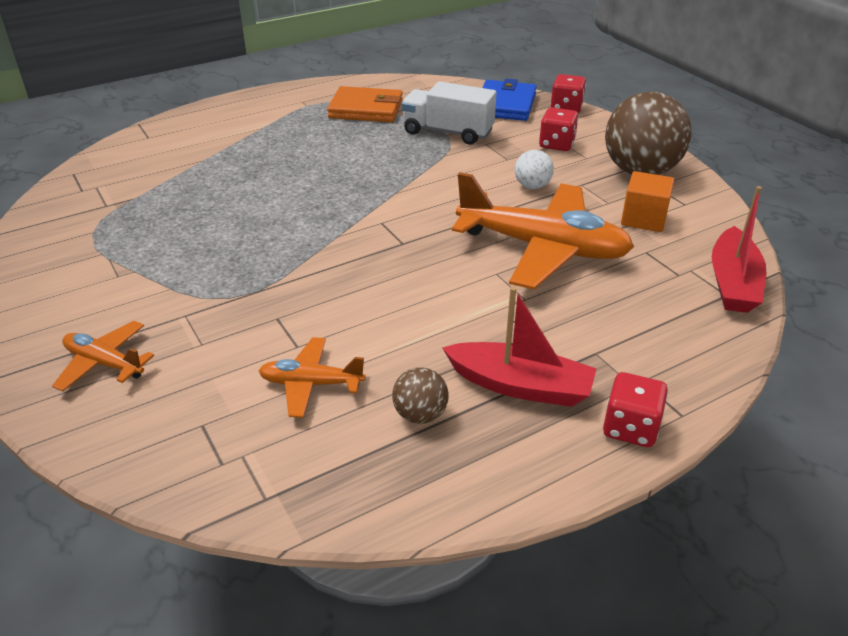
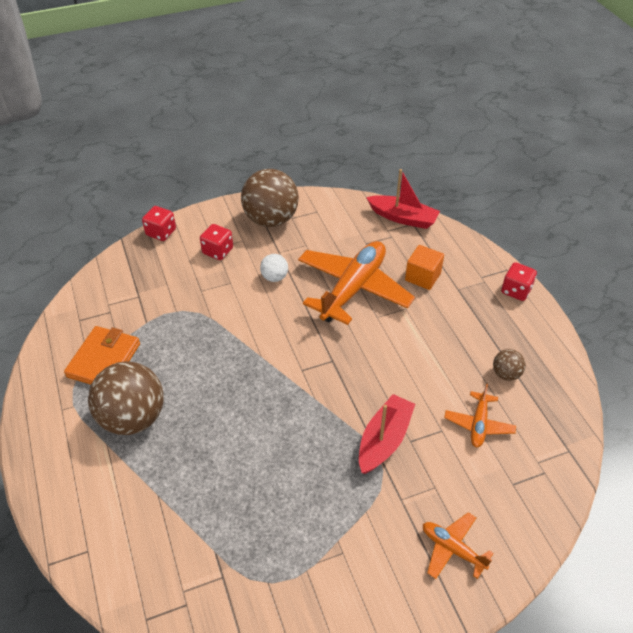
camera: 80 degrees left, 10 degrees up
orange plane [52,321,154,392] -> orange plane turned 90 degrees clockwise [423,512,494,579]
white truck [401,81,496,145] -> none
red boat [442,287,597,407] -> red boat moved to [359,394,415,474]
blue wallet [482,79,537,121] -> none
orange cube [621,171,674,232] -> orange cube moved to [405,245,444,290]
none -> brown ball [88,361,164,435]

